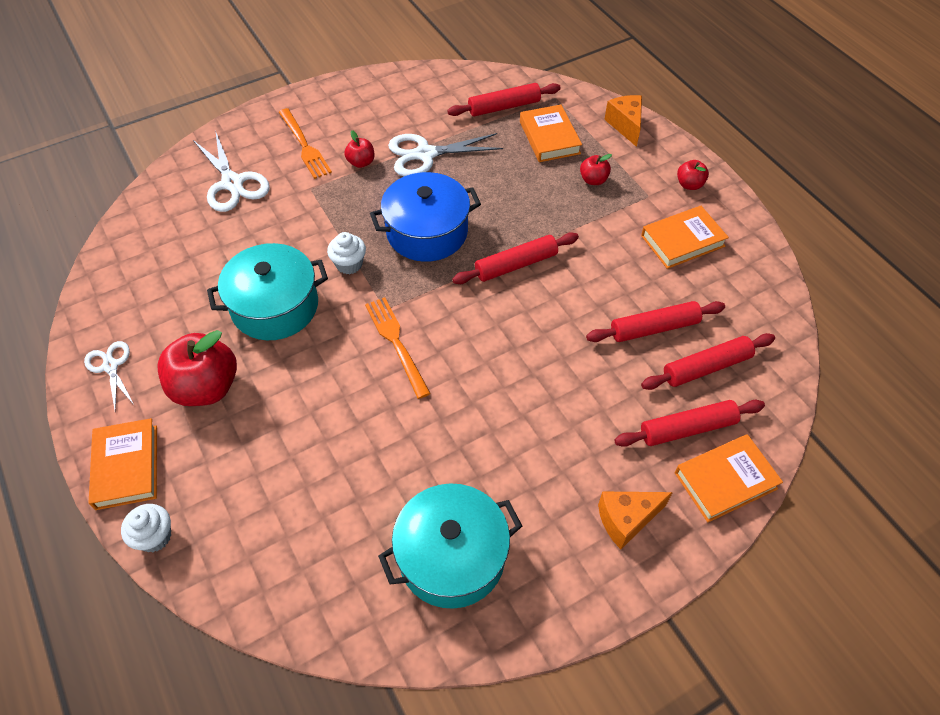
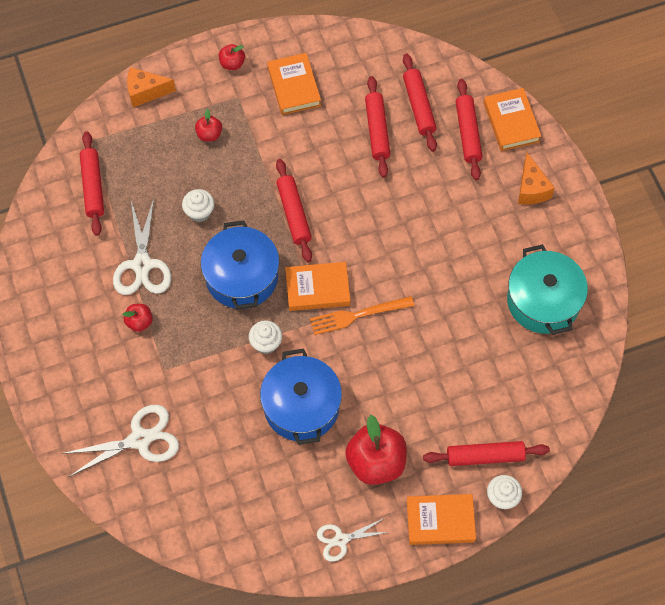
camera: 80 degrees left, 10 degrees up
turquoise pot [207,243,328,340] -> blue pot [260,349,342,445]
orange fork [278,108,332,179] -> none
orange book [520,105,582,162] -> orange book moved to [285,262,350,311]
none -> white cupcake [182,189,214,222]
none -> red rolling pin [423,441,550,466]

